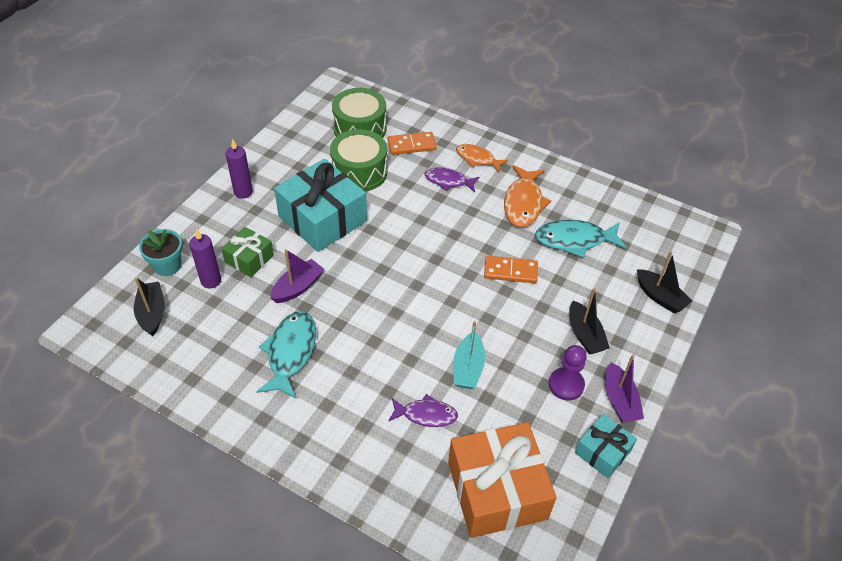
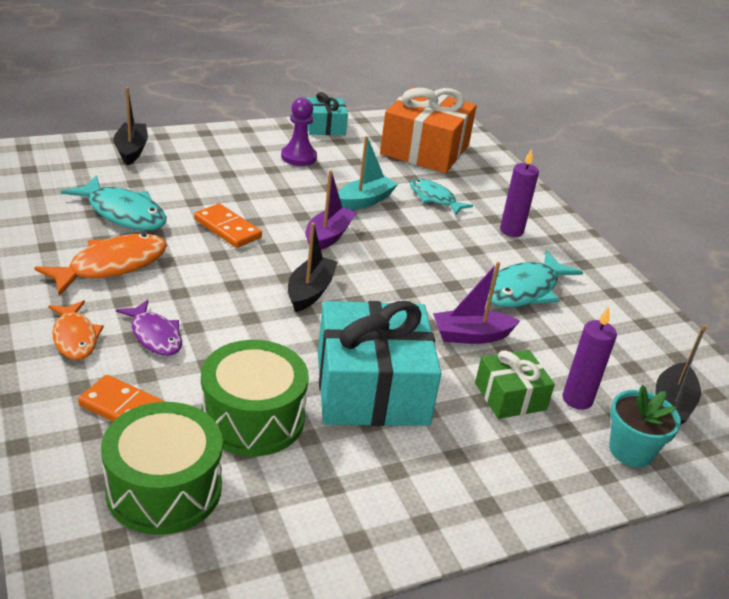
camera: 145 degrees left, 15 degrees down
purple candle [226,139,253,199] -> purple candle moved to [500,149,539,237]
purple fish [388,394,458,427] -> turquoise fish [410,179,473,215]
black boat [569,288,610,355] -> black boat moved to [288,222,338,312]
purple boat [605,354,644,422] -> purple boat moved to [305,170,356,250]

